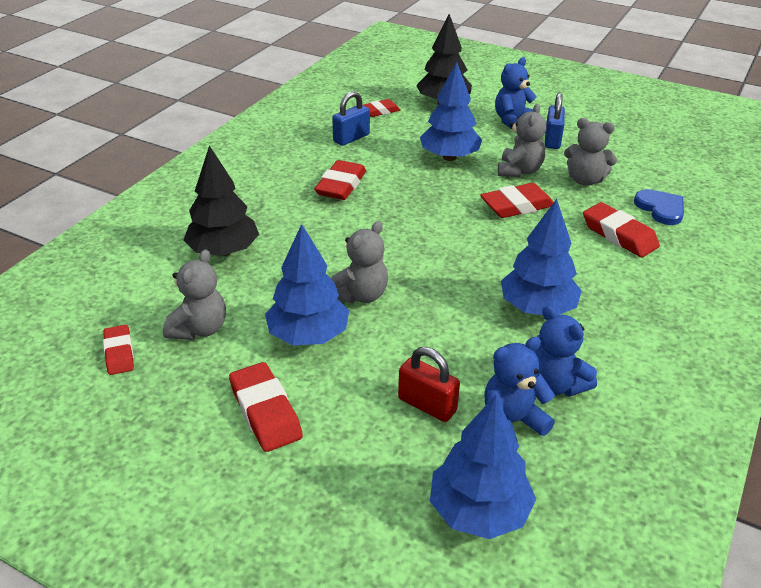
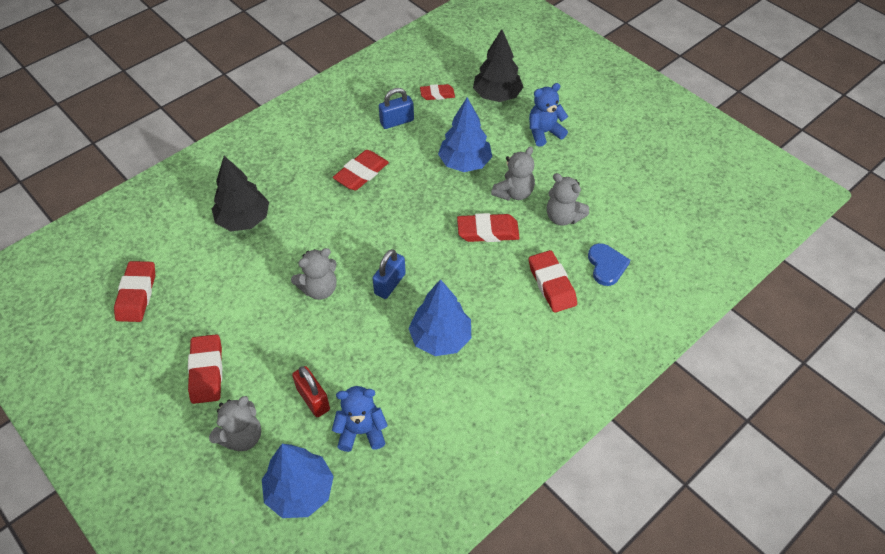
camera: 20 degrees right, 15 degrees up
red eraser [103,325,134,375] -> red eraser [114,261,155,322], size x1.57
grey teddy bear [163,249,226,340] -> grey teddy bear moved to [209,396,261,451]
blue tree [265,224,349,345] -> none
blue teddy bear [535,305,597,397] -> none
blue padlock [545,93,565,149] -> blue padlock moved to [372,249,406,299]

